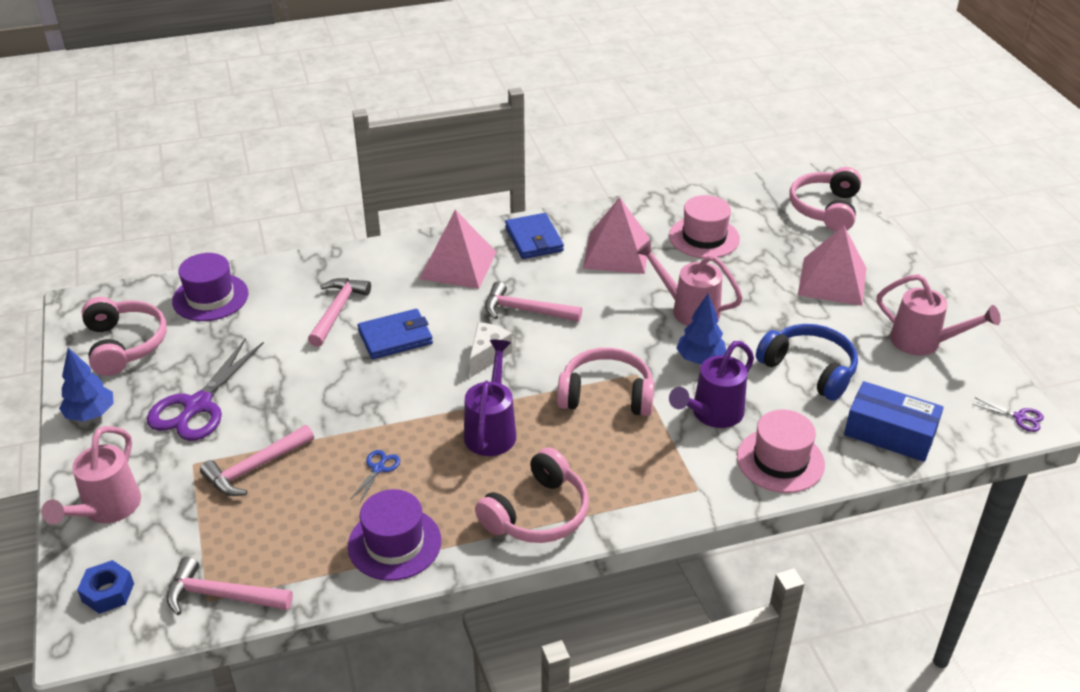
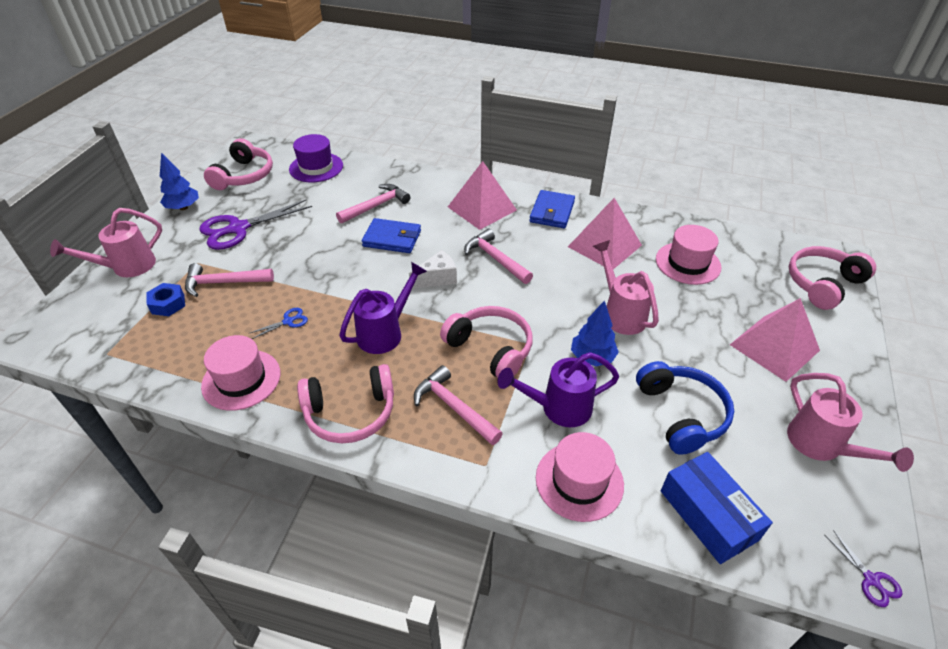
camera: 35 degrees right, 5 degrees up
blue nut [77,560,134,614] -> blue nut moved to [146,283,185,316]
pink hammer [167,557,293,615] -> pink hammer moved to [414,365,503,445]
purple hat [348,489,441,581] -> pink hat [201,335,280,411]

